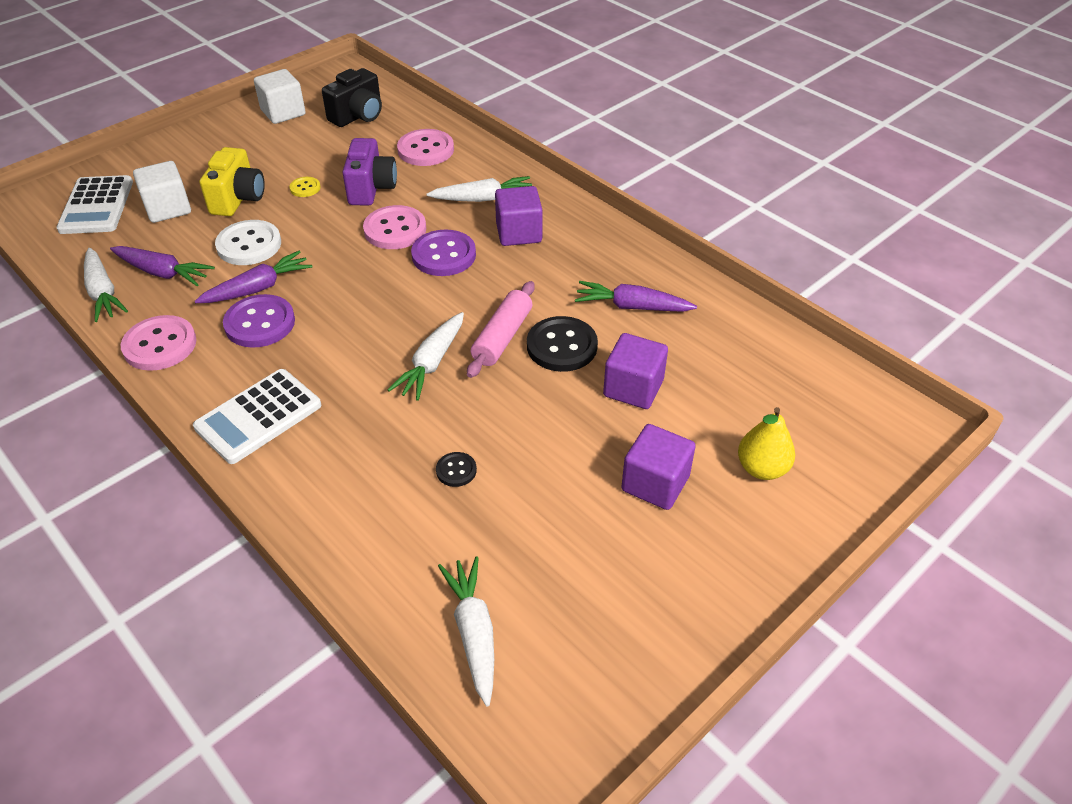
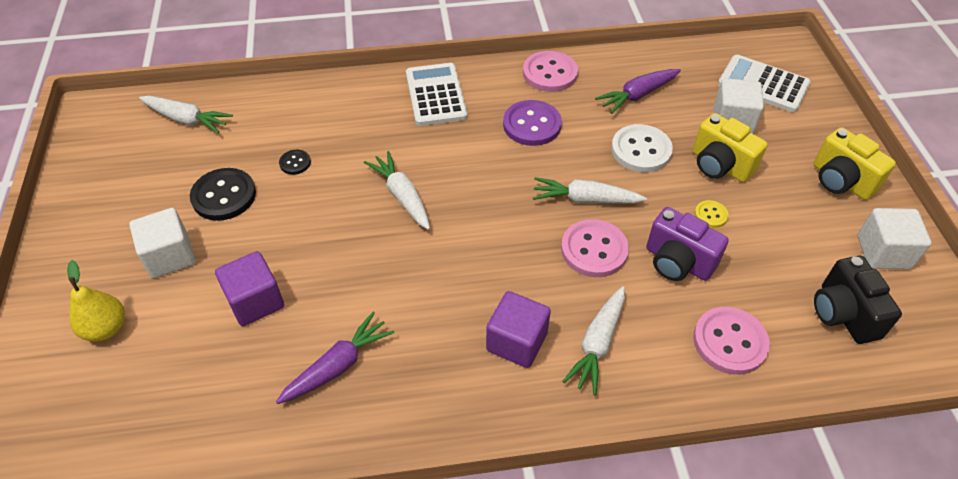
camera: 125 degrees right, 5 degrees up
white carrot [84,248,128,322] -> white carrot moved to [533,177,647,204]
purple carrot [195,251,312,303] -> none
purple button [411,229,476,276] -> none
pink rolling pin [467,281,535,378] -> none
black button [527,316,598,372] -> black button moved to [190,168,256,221]
purple cube [621,424,696,510] -> white cube [129,208,196,278]
none -> yellow camera [814,127,896,200]

